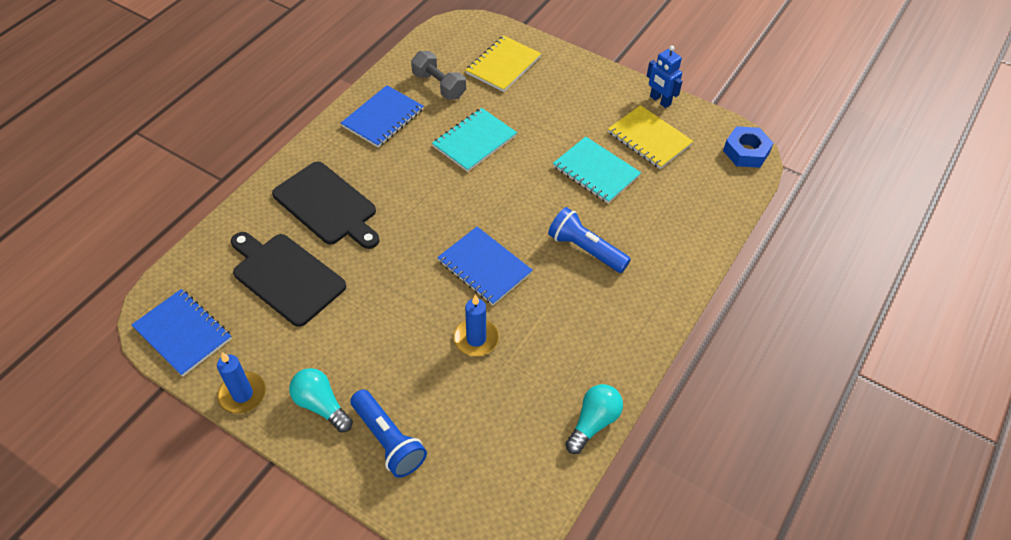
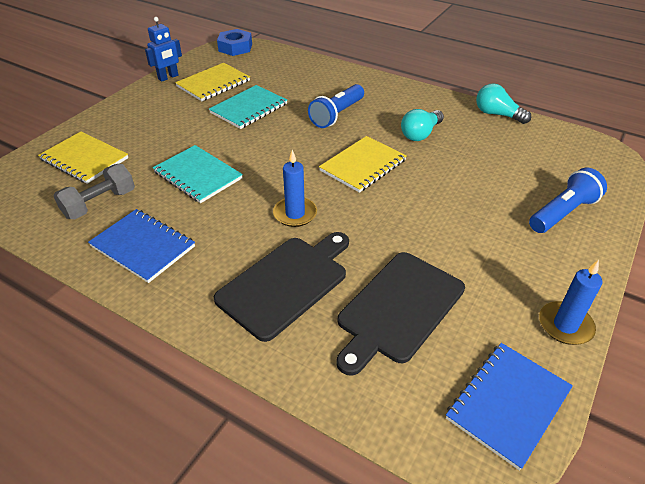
camera: 90 degrees left, 10 degrees down
turquoise light bulb [289,368,353,432] -> turquoise light bulb moved to [401,109,444,141]
blue notebook [437,227,533,305] -> yellow notebook [319,136,407,193]
blue candle [454,294,499,356] -> blue candle moved to [273,150,317,227]

